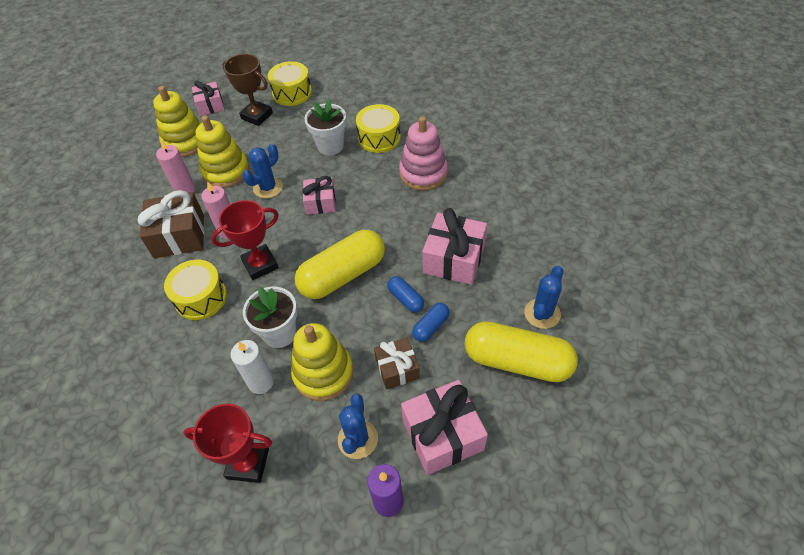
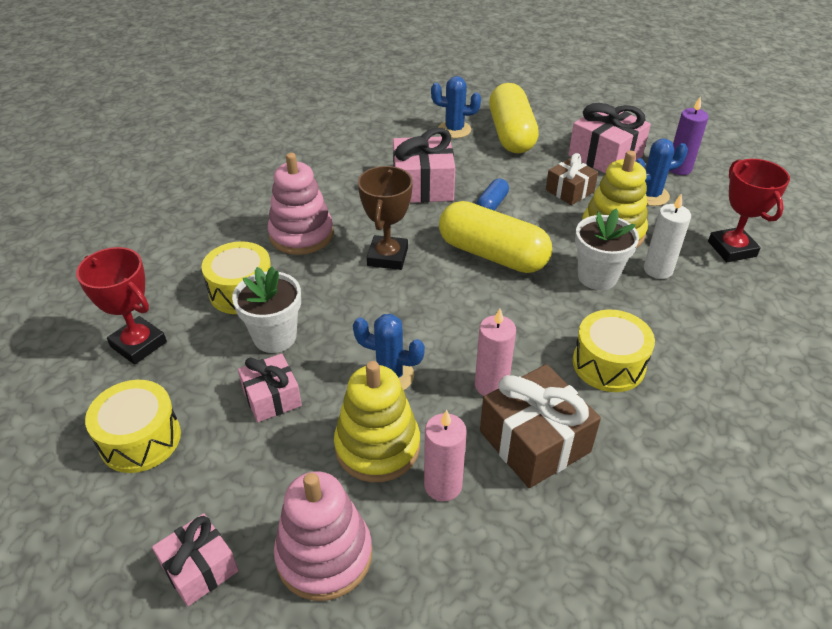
camera: 115 degrees left, 10 degrees down
yellow stacking toy [153,86,201,157] -> pink stacking toy [274,471,372,601]
red trophy [211,200,279,280] -> red trophy moved to [76,247,167,365]
brown trophy [222,54,273,126] -> brown trophy moved to [358,166,413,270]
pink gift [302,176,336,215] -> pink gift moved to [238,353,302,422]
blue capsule [412,303,450,342] -> none

